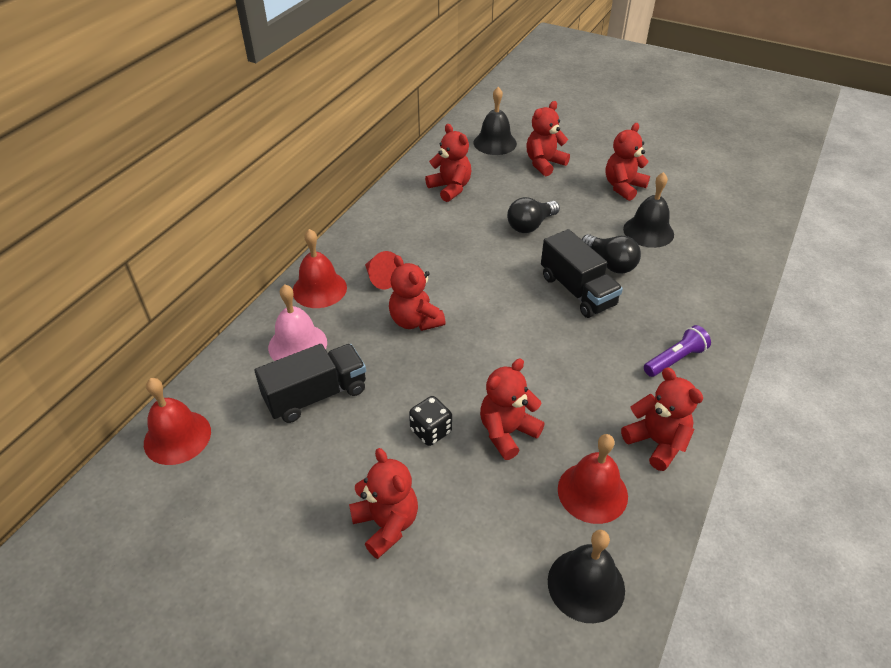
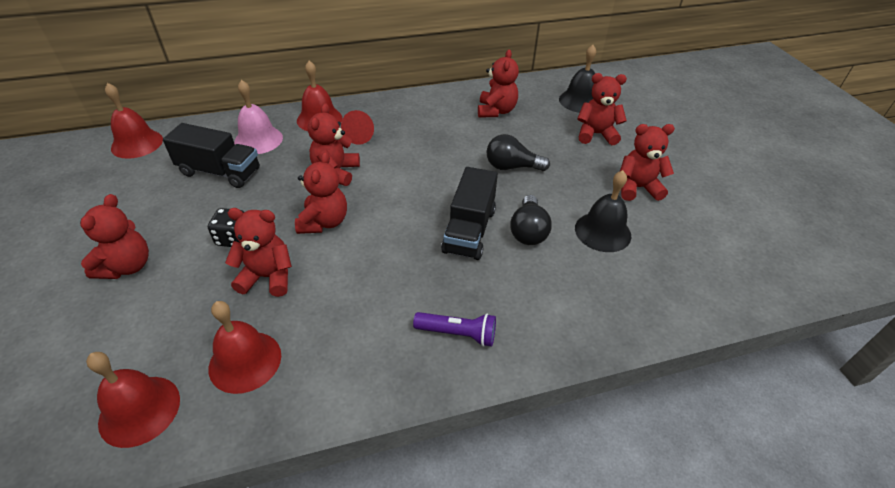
camera: 45 degrees right, 0 degrees up
black bell [548,530,625,623] -> red bell [86,352,180,448]
red teddy bear [621,367,703,471] -> red teddy bear moved to [295,152,347,234]

